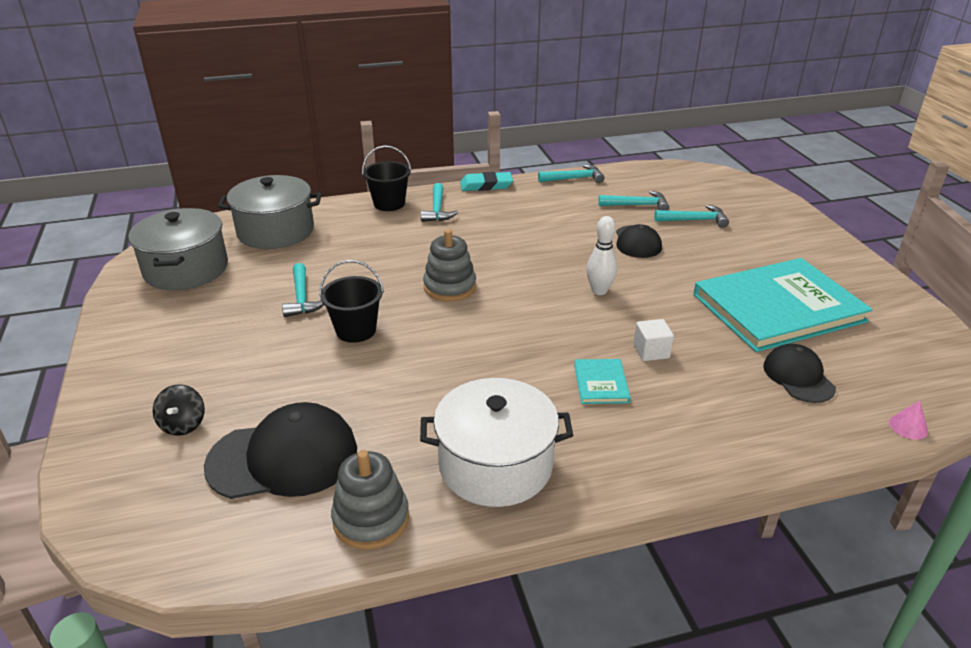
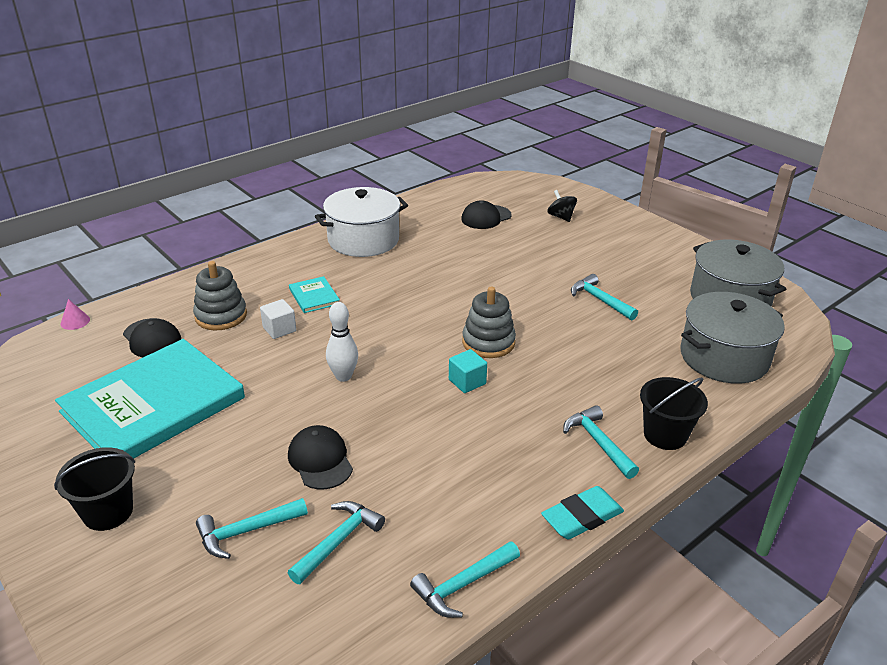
camera: 155 degrees right, 0 degrees up
black cap [204,402,357,499] -> black cap [461,200,511,229], size x0.60
black bucket [319,260,384,343] -> black bucket moved to [54,447,135,531]
grey stacking toy [331,450,409,549] -> grey stacking toy moved to [193,261,247,330]
turquoise hammer [598,191,669,211] -> turquoise hammer turned 150 degrees clockwise [288,501,385,584]
none -> turquoise cube [449,349,487,393]

